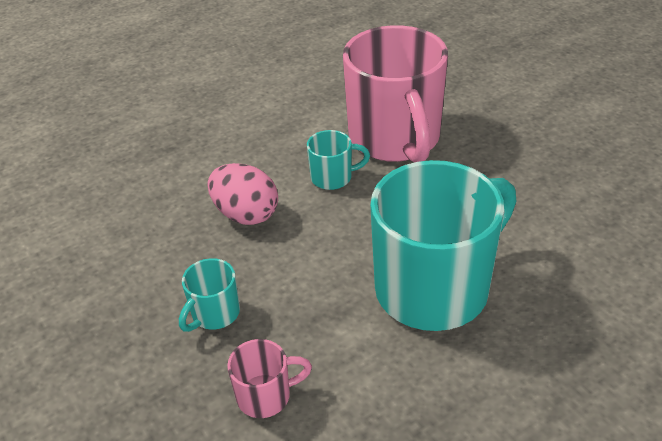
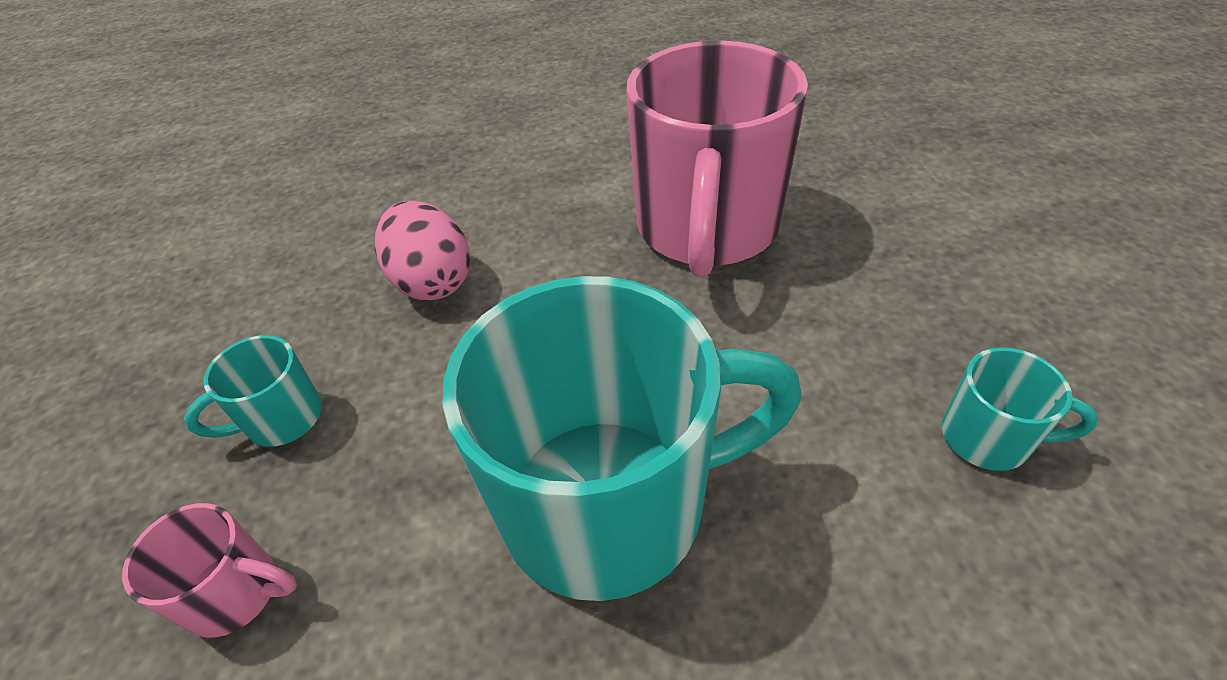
camera: 25 degrees right, 5 degrees up
turquoise mug [307,130,370,190] -> turquoise mug moved to [942,347,1098,471]

